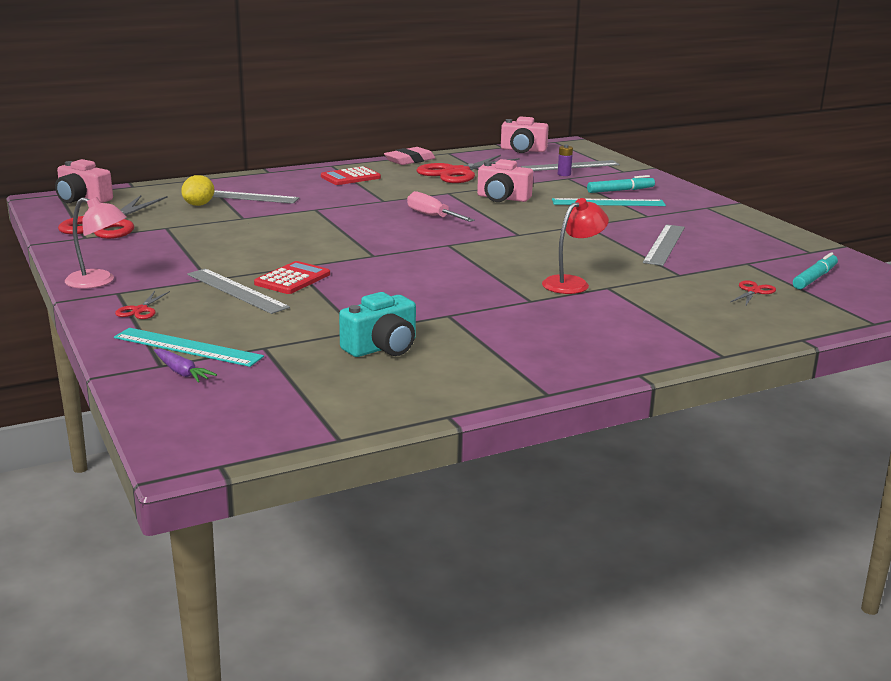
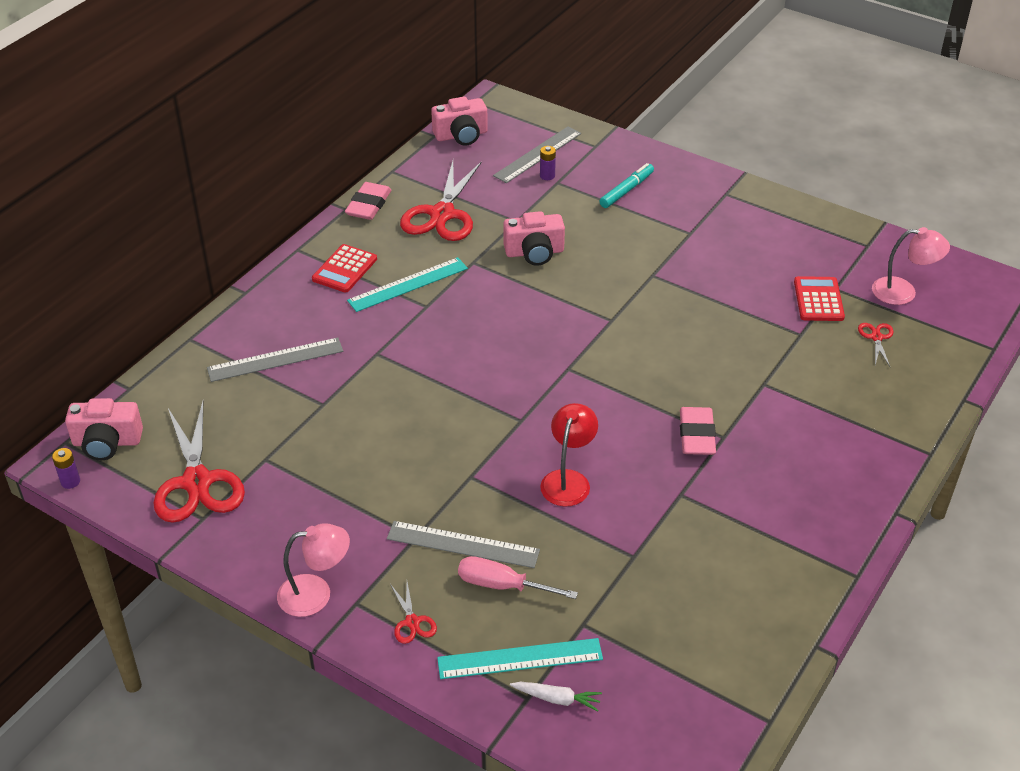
camera: 30 degrees left, 20 degrees up
purple carrot [154,349,217,383] -> white carrot [510,682,602,711]
yellow lemon [181,175,214,206] -> none
red calculator [254,261,330,294] -> red calculator moved to [794,276,845,321]
turquoise camera [339,292,416,357] -> none
pink screwdriver [407,191,475,222] -> pink screwdriver moved to [458,556,578,599]
red lamp [542,198,609,294] -> red lamp moved to [540,403,598,507]
turquoise ruler [552,198,666,206] -> turquoise ruler moved to [347,257,468,312]
grey ruler [643,224,685,266] -> none
turquoise marker [793,252,838,289] -> pink lamp [872,227,950,305]
none -> purple battery [52,448,80,489]
none -> pink eraser [680,407,716,455]

